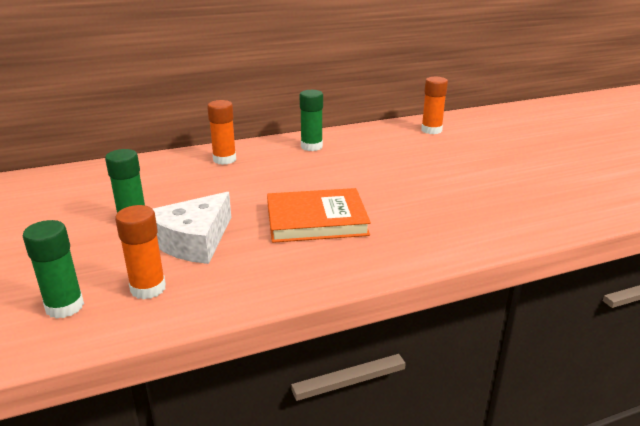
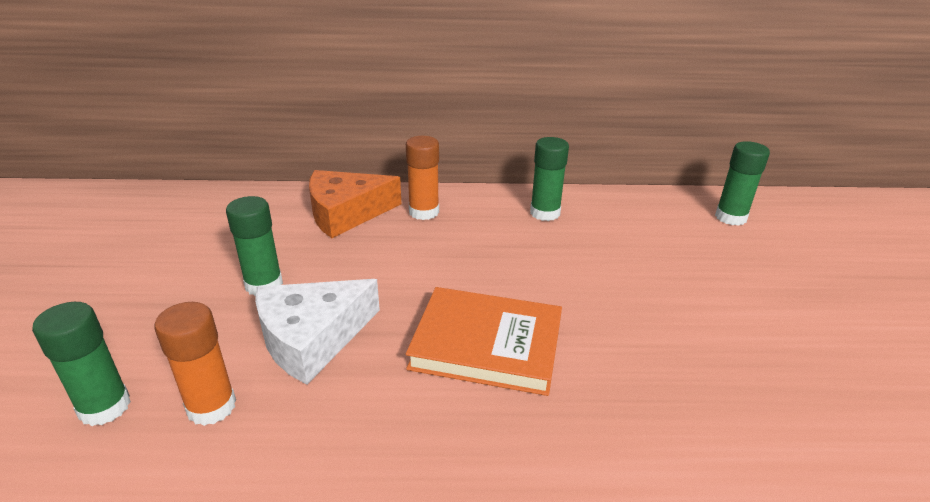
camera: 20 degrees right, 5 degrees up
orange glue stick [421,77,448,134] -> green glue stick [715,141,770,226]
none -> orange cheese [309,170,401,238]

